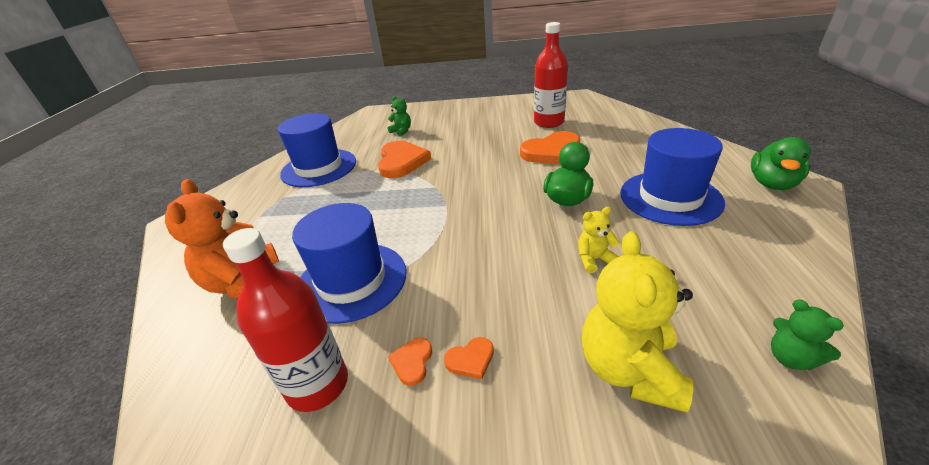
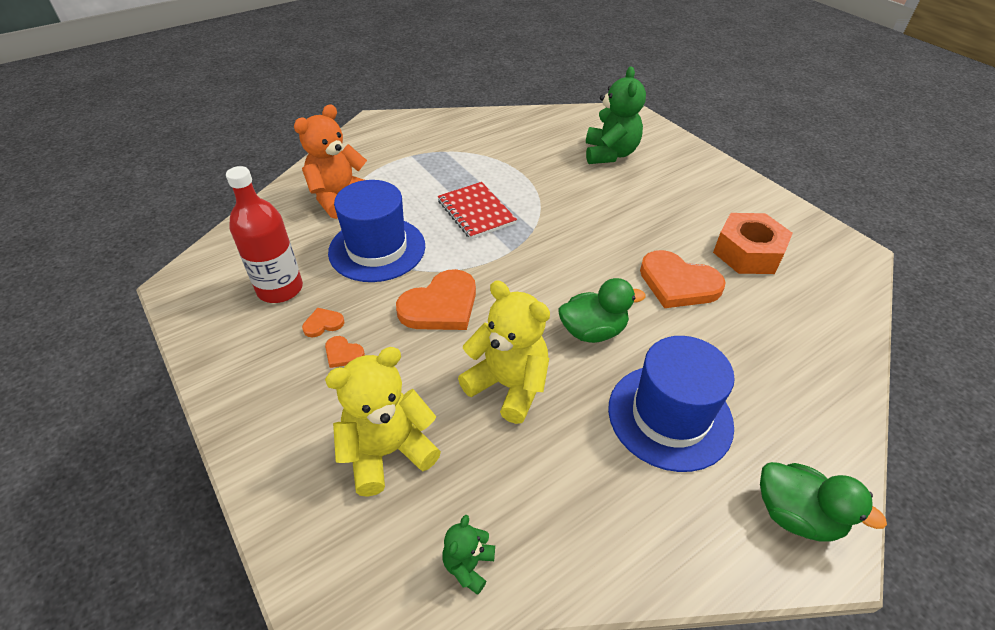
camera: 50 degrees right, 10 degrees up
blue hat [278,113,356,187] -> none
orange heart [378,141,431,178] -> orange heart moved to [396,269,476,330]
green teddy bear [387,96,411,136] -> green teddy bear [586,66,646,164], size x2.01
red bottle [534,22,568,128] -> orange nut [713,213,793,274]
yellow teddy bear [578,207,620,273] -> yellow teddy bear [458,281,550,424], size x2.01
green duck [751,137,811,190] -> green duck turned 135 degrees counterclockwise [760,462,887,542]
none -> red notebook [438,182,517,239]

